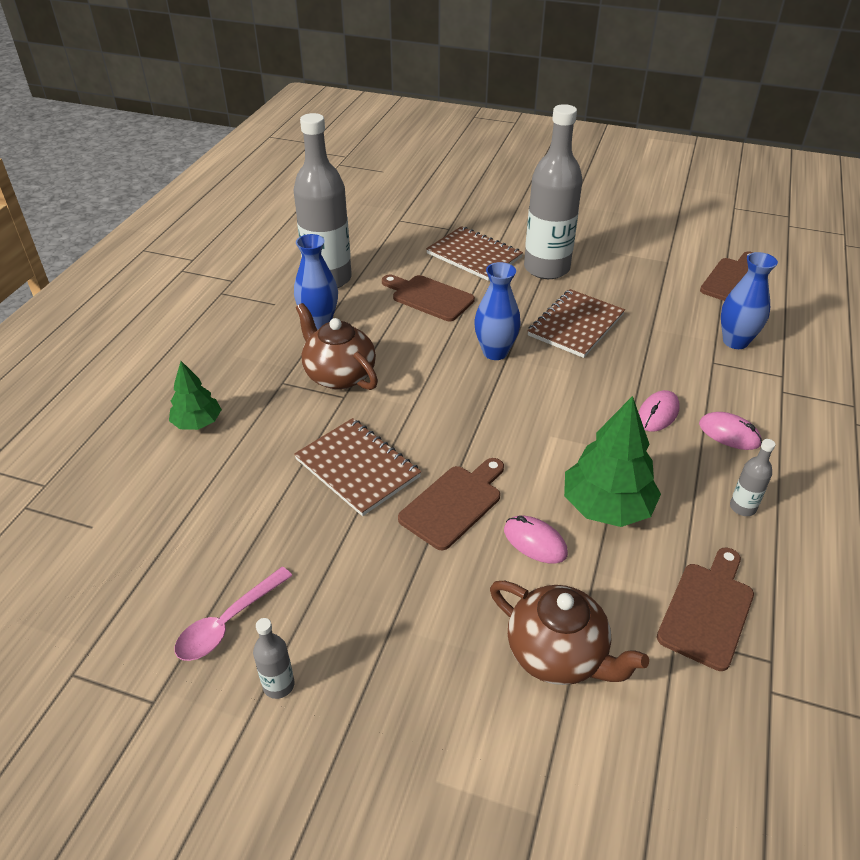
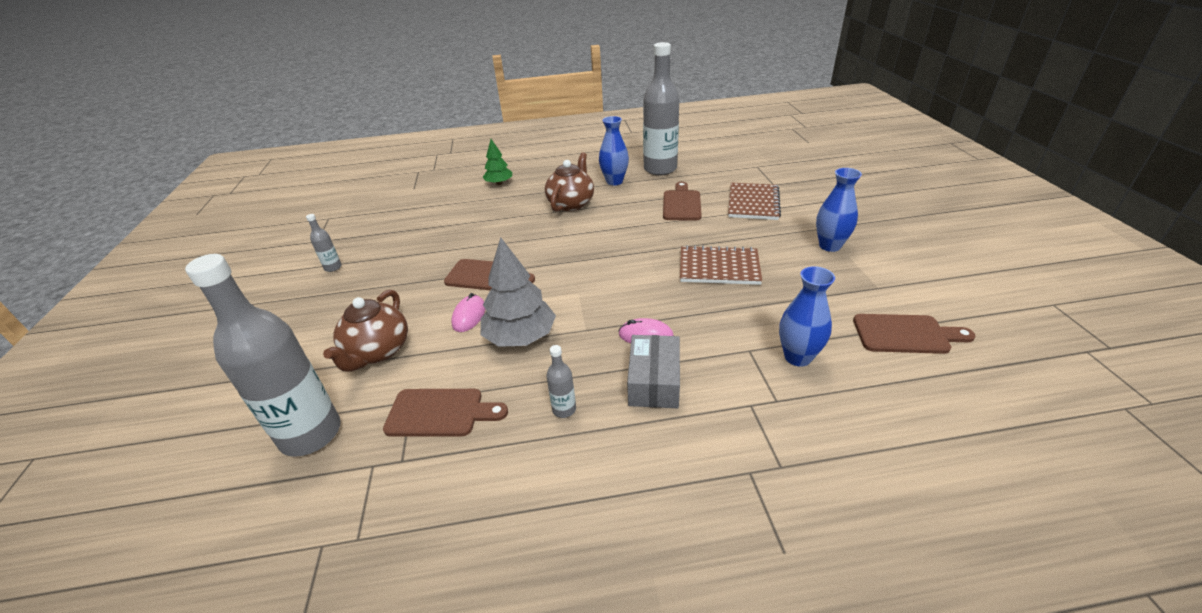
camera: 65 degrees right, 5 degrees down
pink spoon [174,567,293,661] -> none
brown notebook [294,418,421,516] -> none
blue vase [474,262,521,360] -> blue vase moved to [816,168,862,252]
grey bottle [524,104,583,279] -> grey bottle moved to [185,254,341,457]
green tree [564,396,661,527] -> grey tree [481,237,556,347]
pink mouse [699,412,762,450] -> grey box [627,335,680,408]

